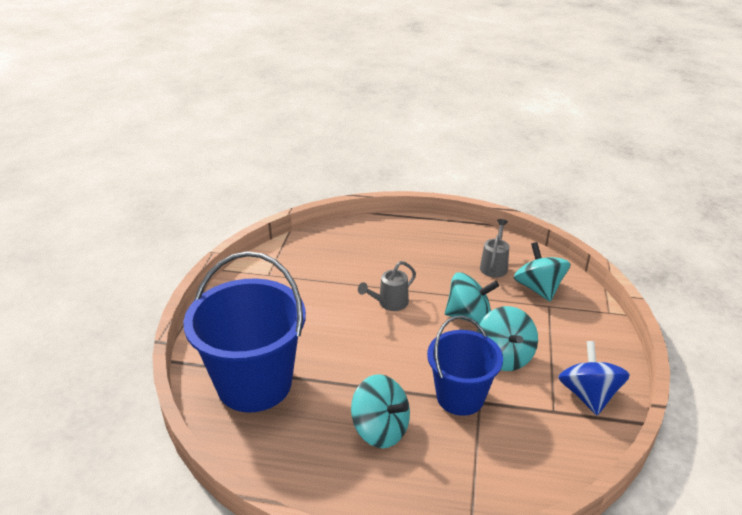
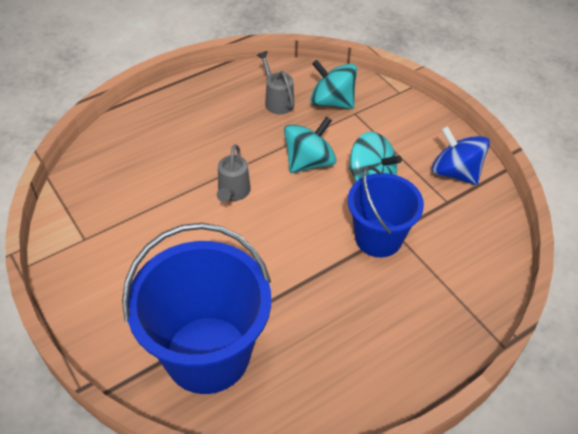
camera: 45 degrees left, 15 degrees up
turquoise spinning top [351,374,410,448] -> none

